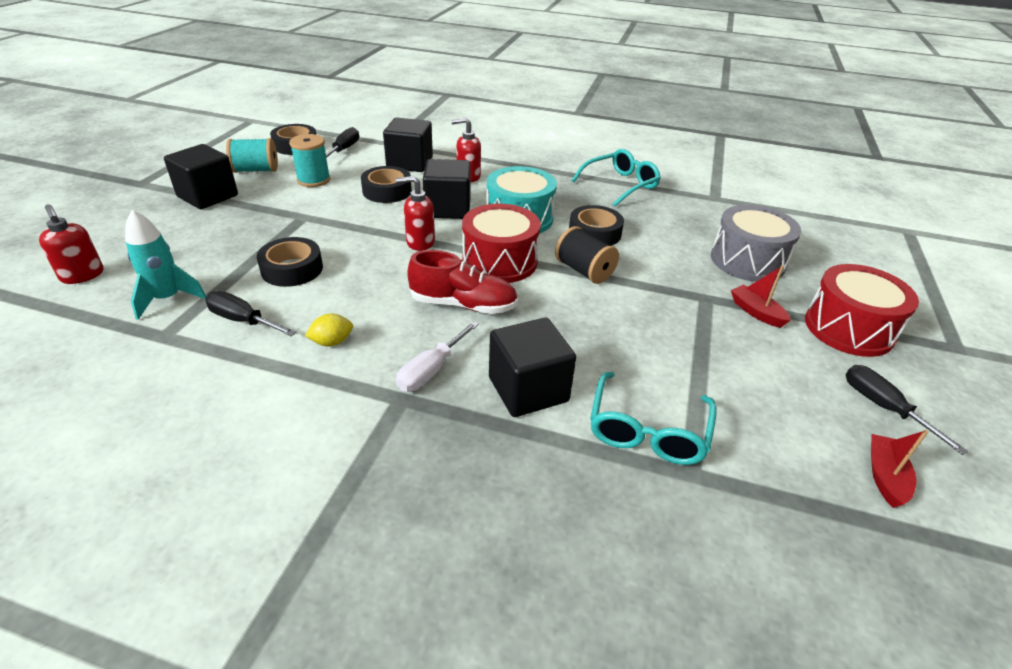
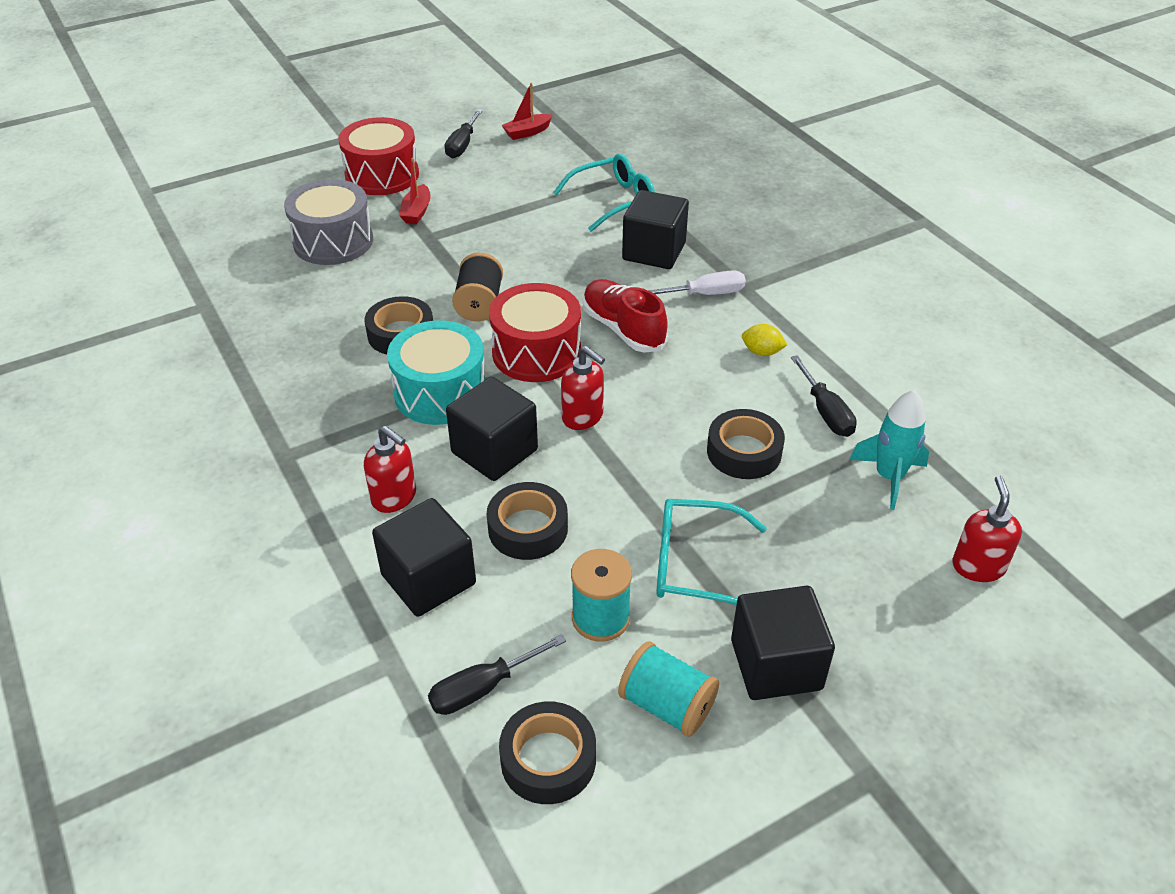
camera: 135 degrees left, 5 degrees up
turquoise glasses [571,149,661,206] -> turquoise glasses moved to [656,499,767,605]

